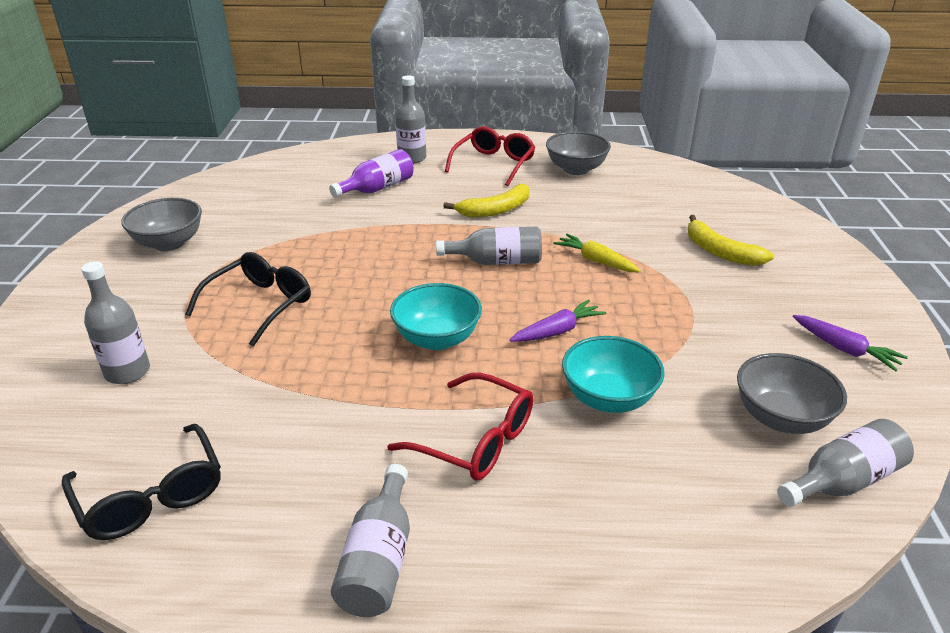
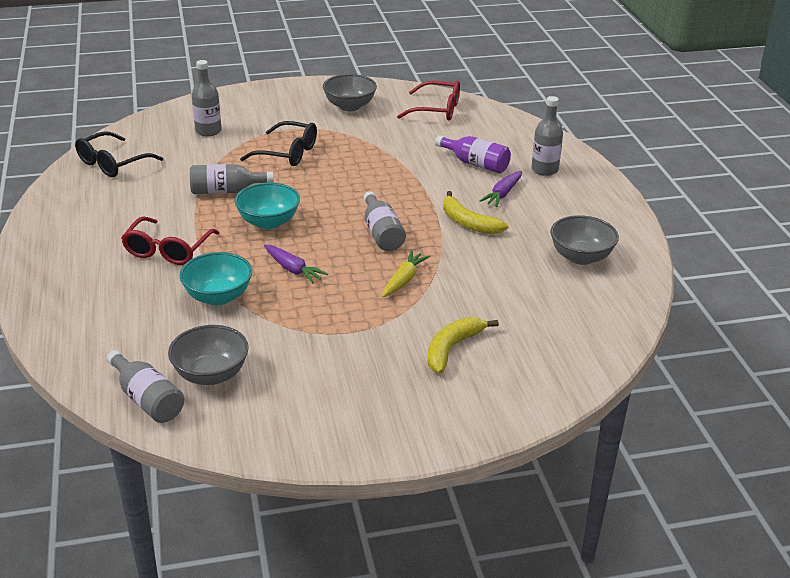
camera: 75 degrees right, 0 degrees up
grey bottle [331,464,410,617] -> grey bottle moved to [190,164,274,194]
red glasses [445,126,536,186] -> red glasses moved to [397,81,460,121]
purple carrot [793,315,908,371] -> purple carrot moved to [480,171,522,207]

